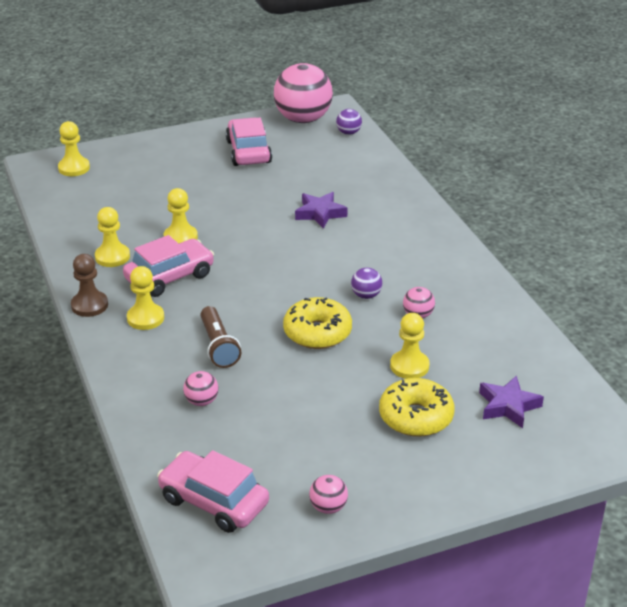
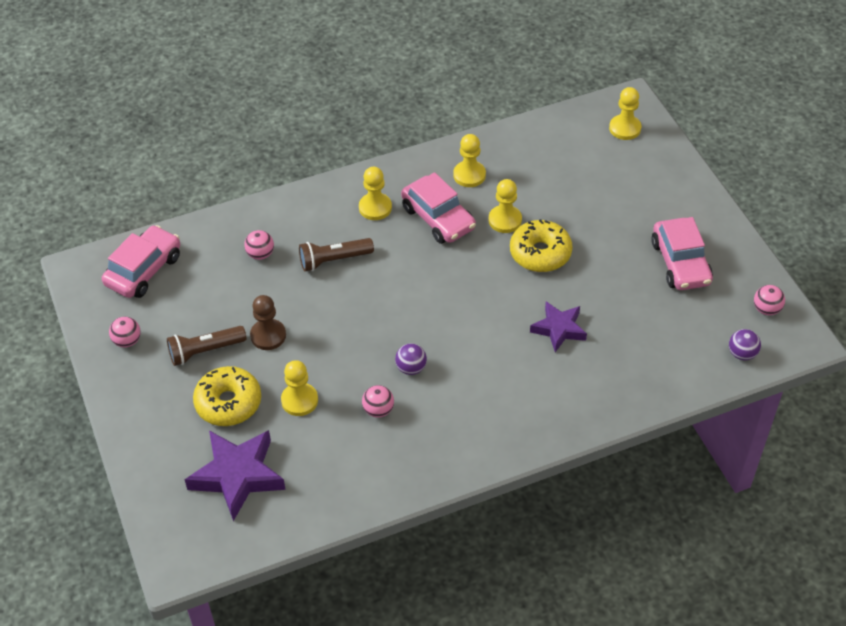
camera: 90 degrees right, 15 degrees up
brown pawn [71,254,108,317] -> brown pawn moved to [250,295,286,350]
pink car [226,118,272,166] -> pink car turned 90 degrees clockwise [651,217,713,290]
pink ball [274,63,333,123] -> pink ball [754,285,785,315], size x0.43
yellow donut [283,297,352,349] -> yellow donut moved to [510,219,573,272]
purple star [479,375,544,428] -> purple star [184,430,286,521], size x1.61
none -> brown flashlight [167,326,247,366]

